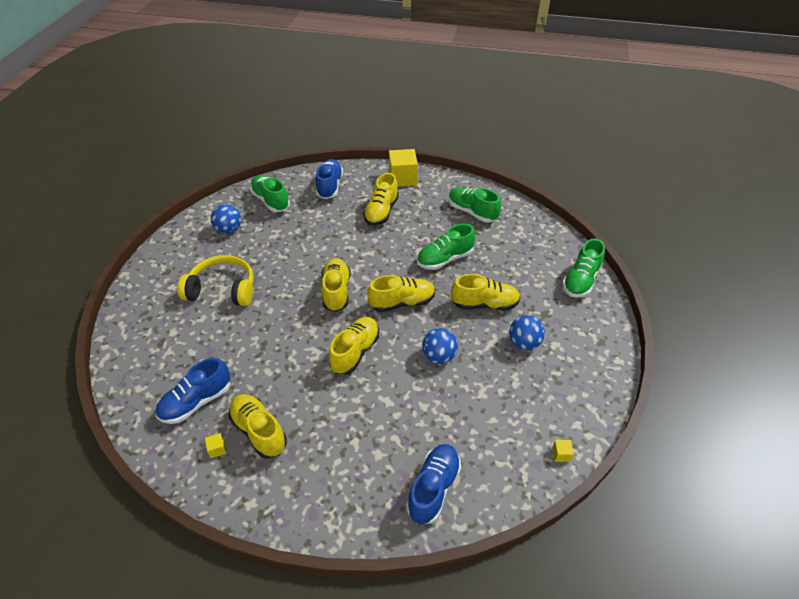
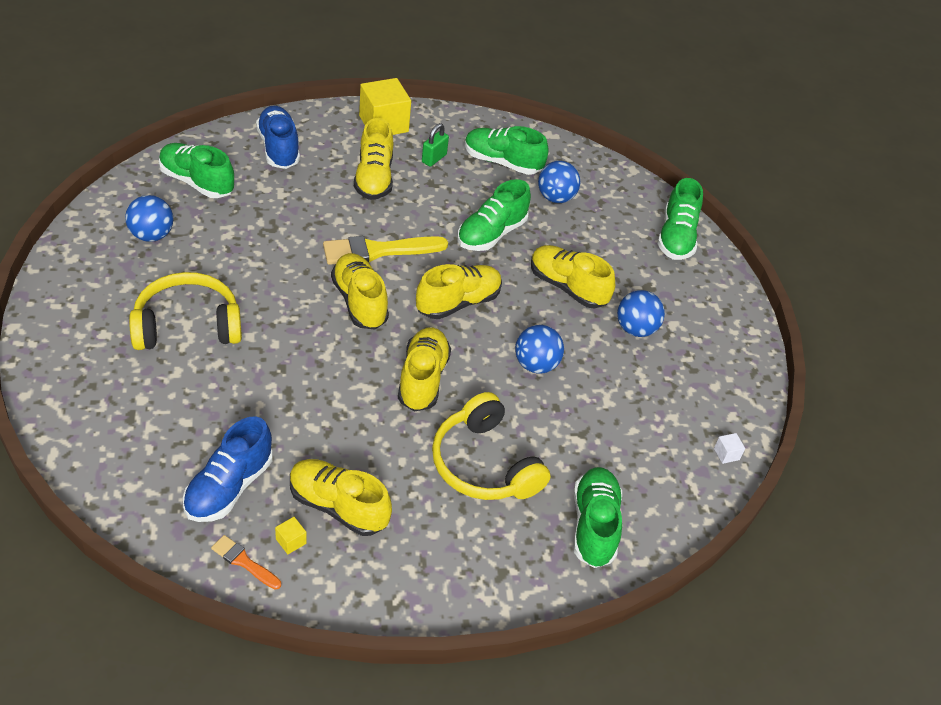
camera: 25 degrees left, 0 degrees up
blue shoe [406,444,461,524] -> green shoe [573,467,622,568]
yellow shoe [451,274,520,310] -> yellow shoe turned 120 degrees counterclockwise [531,245,615,308]
yellow cube [552,440,574,462] -> white cube [714,433,745,464]
none -> orange brush [211,535,281,590]
none -> yellow brush [323,236,448,265]
none -> green padlock [422,123,449,167]
none -> yellow headphones [432,392,551,500]
none -> blue ball [538,161,580,203]

